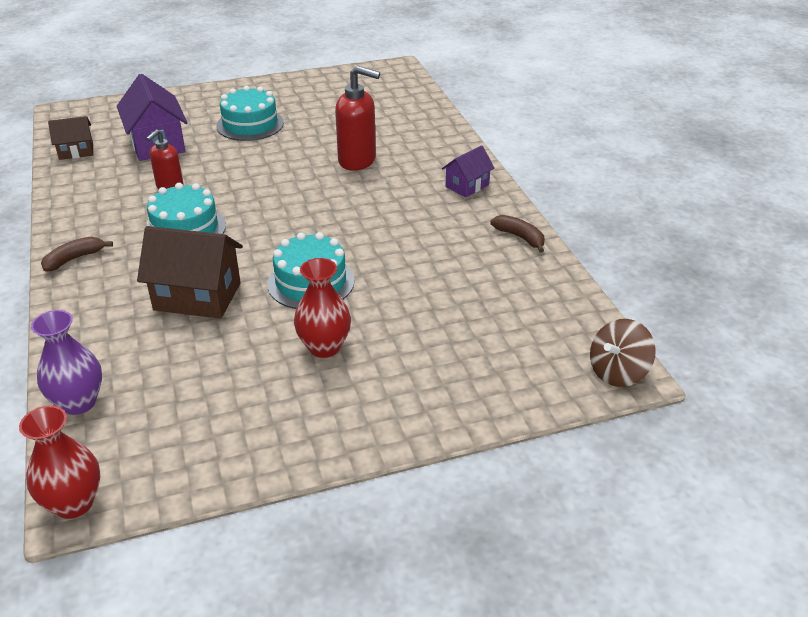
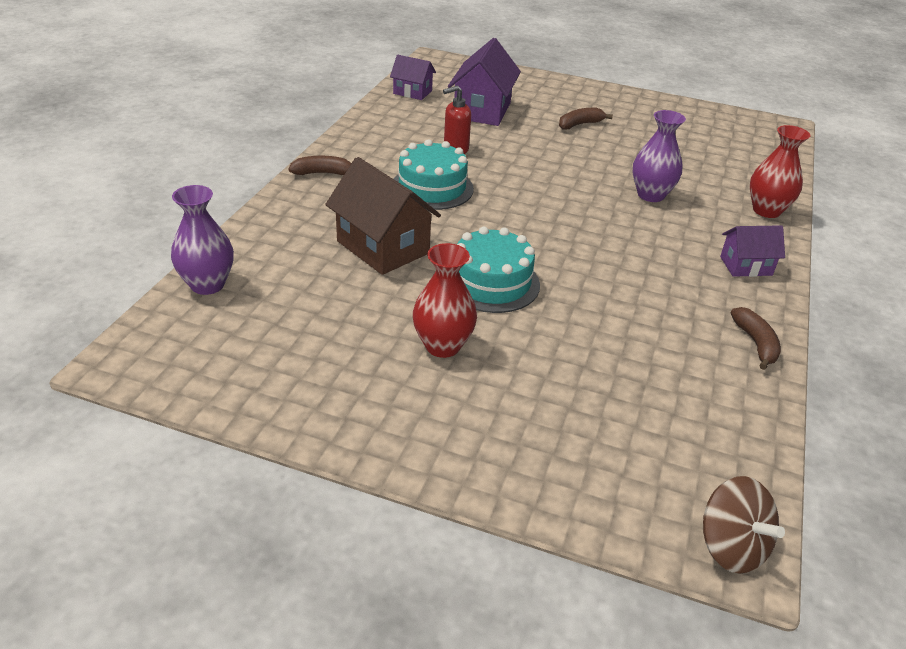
camera: 35 degrees right, 0 degrees up
red vase [19,406,100,519] -> red vase moved to [750,125,811,218]
brown house [48,116,93,160] -> purple house [390,55,436,100]
turquoise cake [216,86,284,141] -> brown banana [559,108,613,129]
red soap dispenser [335,66,380,171] -> purple vase [633,110,686,202]
brown spinning top [590,319,656,387] -> brown spinning top turned 120 degrees counterclockwise [703,476,785,574]

